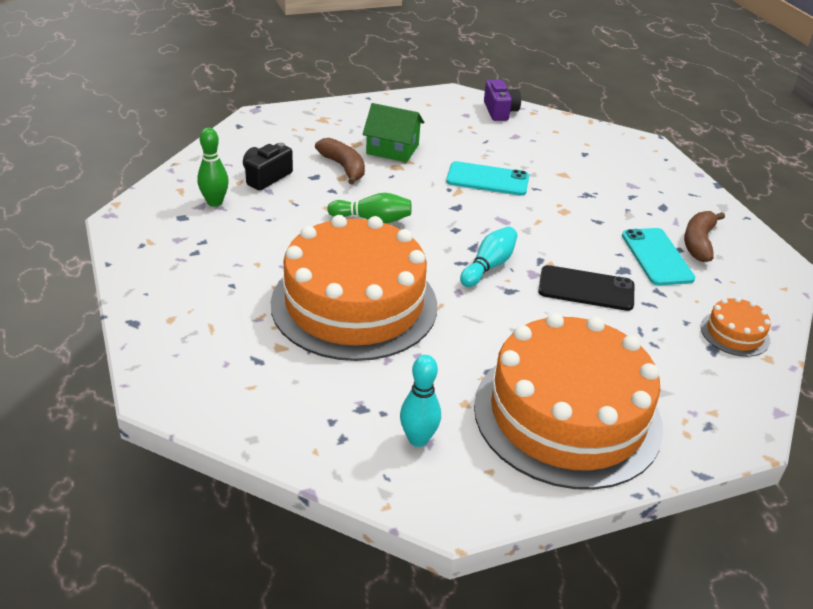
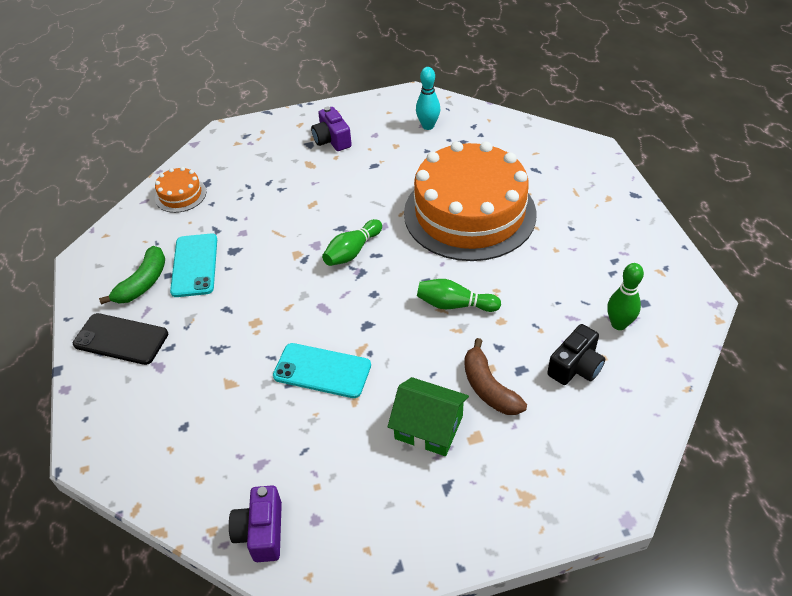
camera: 170 degrees left, 10 degrees up
turquoise bowling pin [460,227,517,287] -> green bowling pin [322,219,382,266]
orange cake [474,313,663,490] -> purple camera [311,106,352,151]
black phone [538,265,634,311] -> black phone moved to [73,313,168,365]
brown banana [684,211,725,262] -> green banana [99,246,165,305]

